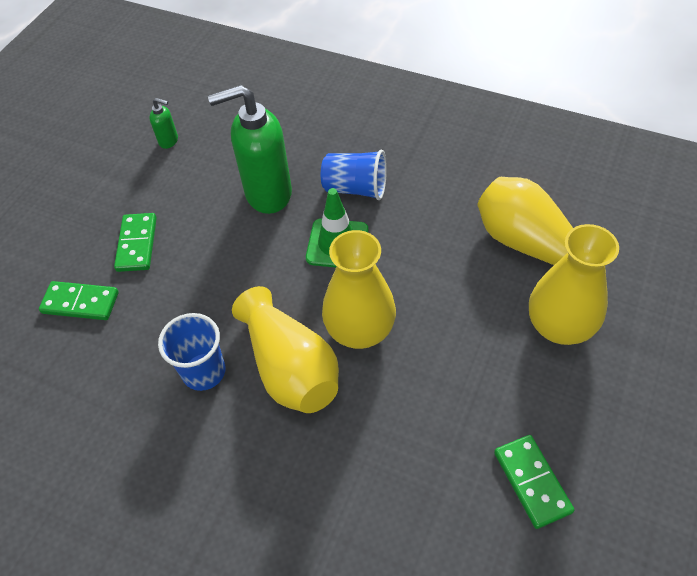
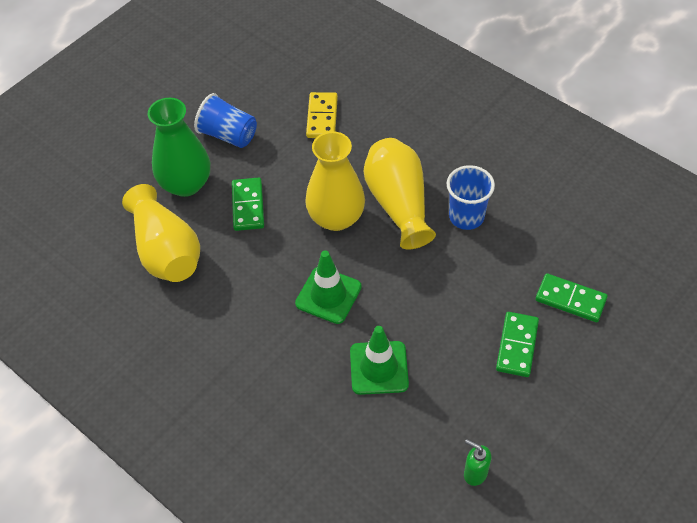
camera: 165 degrees left, 0 degrees up
green soap dispenser [208,85,292,214] -> green traffic cone [350,326,409,395]
blue cup [321,150,387,200] -> blue cup moved to [194,93,257,148]
green domino [494,435,574,529] -> green domino moved to [232,178,264,231]
yellow vase [529,224,619,345] -> green vase [148,98,210,197]
none -> yellow domino [306,92,338,138]

